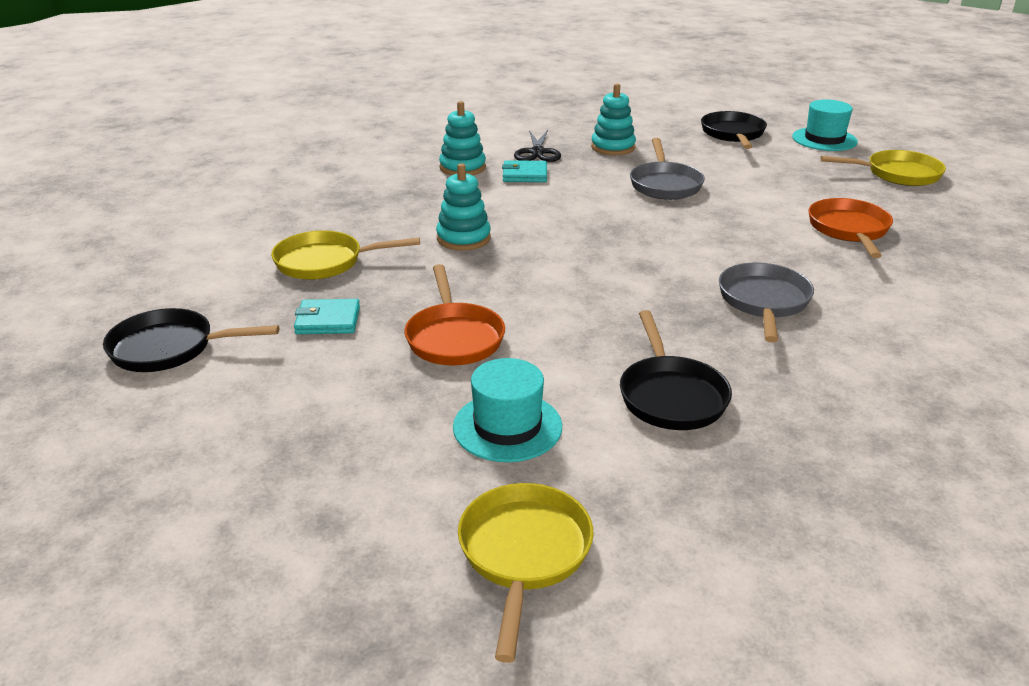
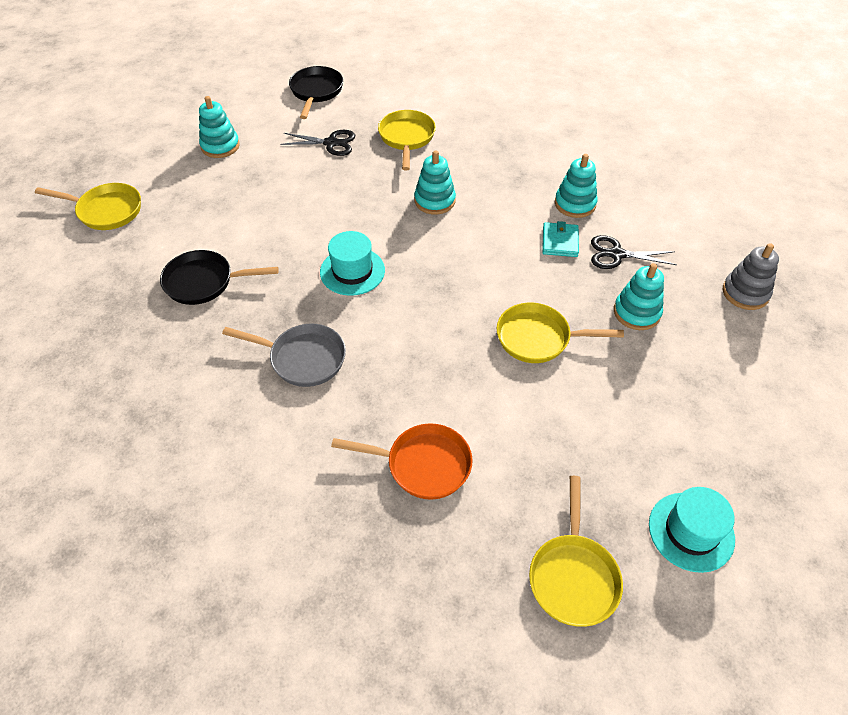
camera: 95 degrees right, 20 degrees up
turquoise wallet [294,299,360,334] -> black scissors [280,130,355,156]
orange pan [404,264,505,366] -> none
turquoise hat [453,358,562,462] -> turquoise hat moved to [320,231,385,296]
grey pan [630,138,705,200] -> yellow pan [497,303,624,363]
black pan [701,111,767,149] -> none
none -> turquoise stacking toy [199,96,240,158]
none -> grey stacking toy [723,243,779,310]

